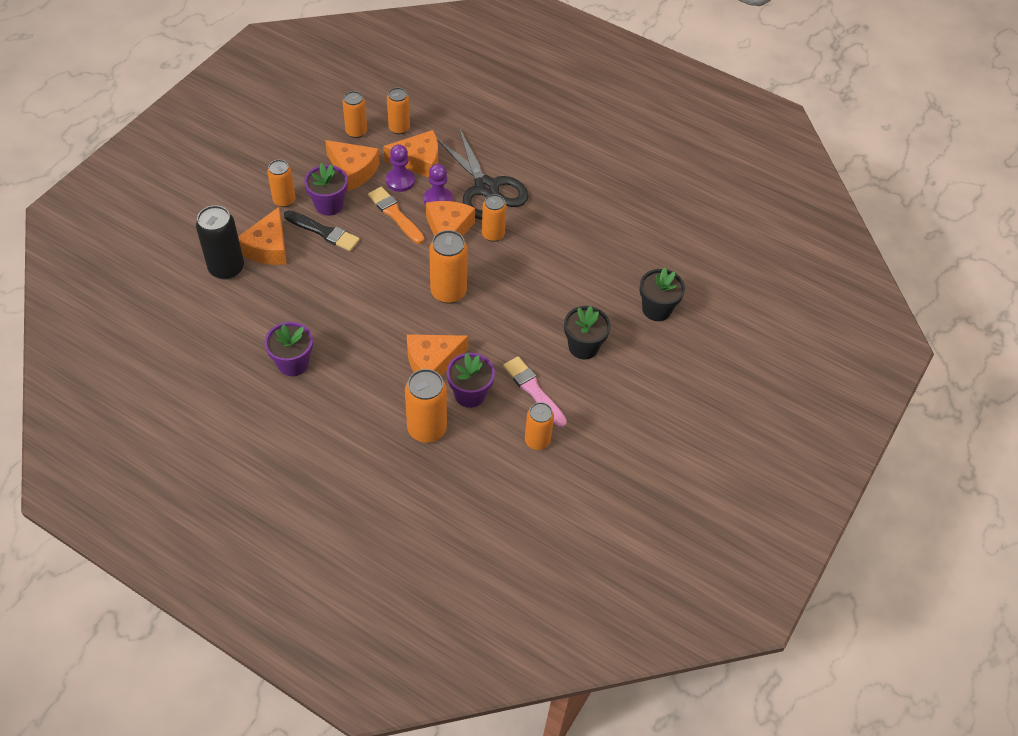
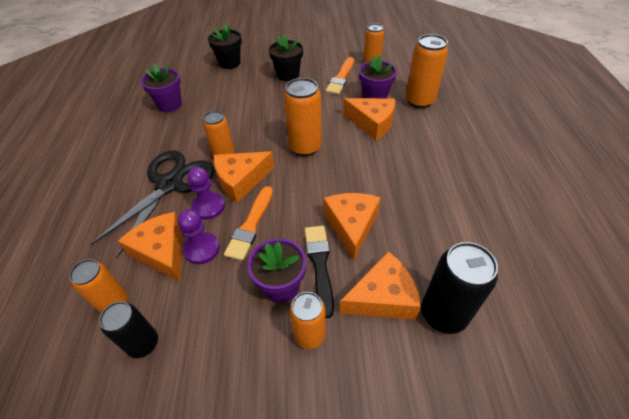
camera: 120 degrees left, 5 degrees down
purple flower pot [264,322,313,376] -> purple flower pot moved to [141,64,182,112]
orange cheese [325,140,380,191] -> orange cheese moved to [324,193,381,260]
orange can [343,91,367,138] -> black can [99,301,158,358]
pink brush [503,356,567,428] -> orange brush [326,57,354,95]

